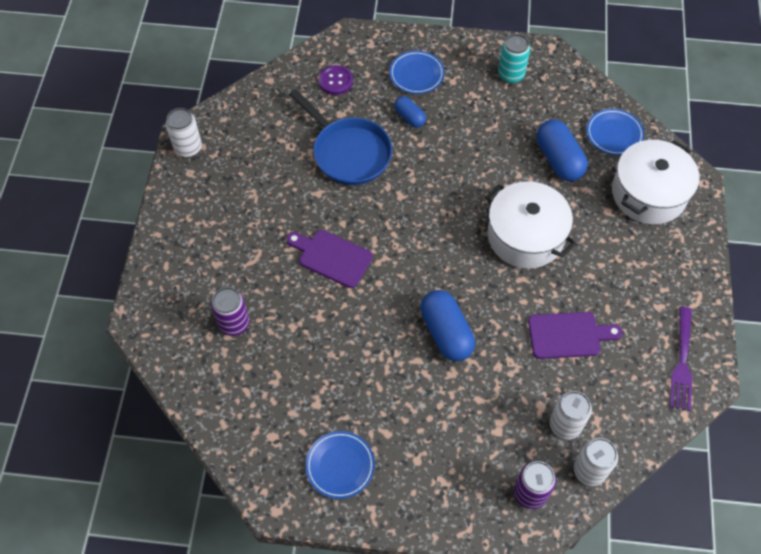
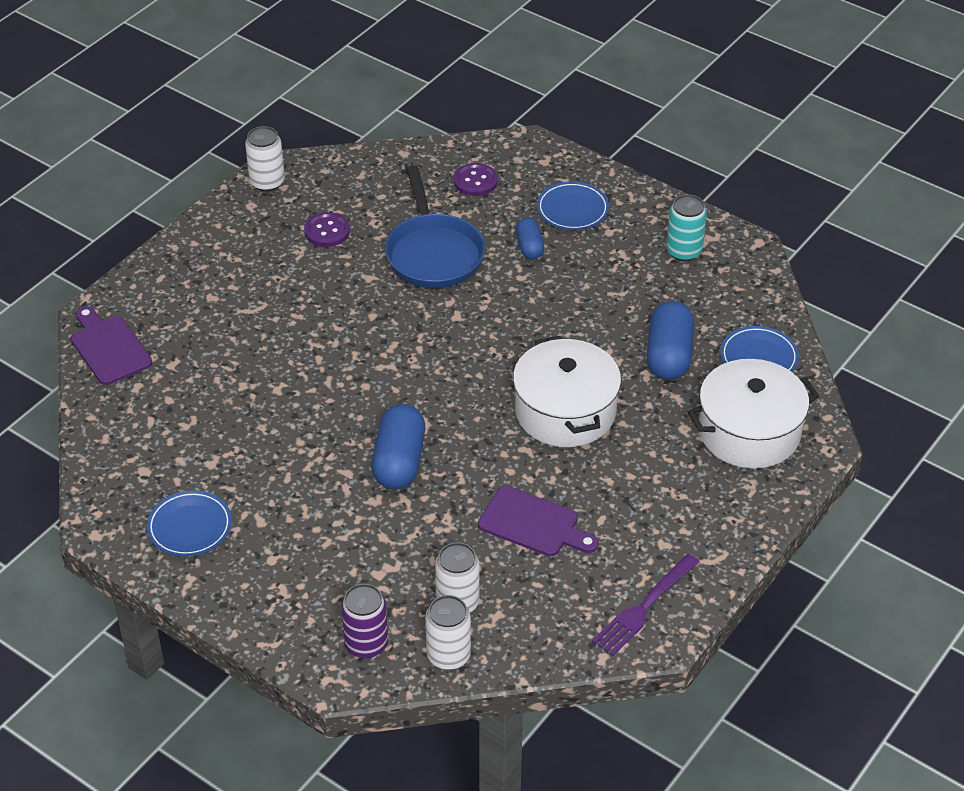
camera: 30 degrees right, 15 degrees down
purple can [211,287,249,336] -> none
purple cutting board [286,230,373,288] -> purple cutting board moved to [71,306,152,385]
none -> purple button [304,212,350,247]

